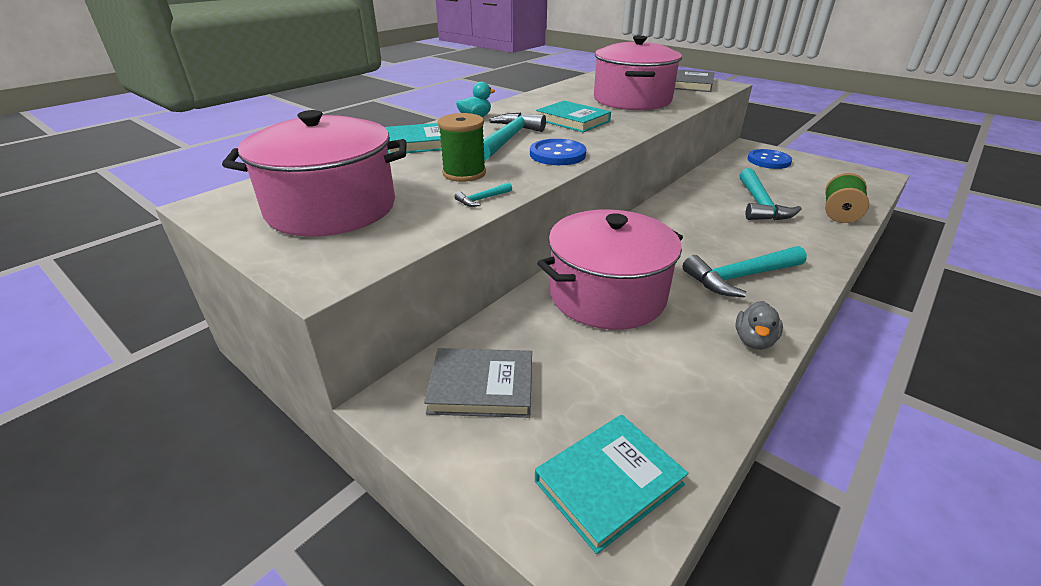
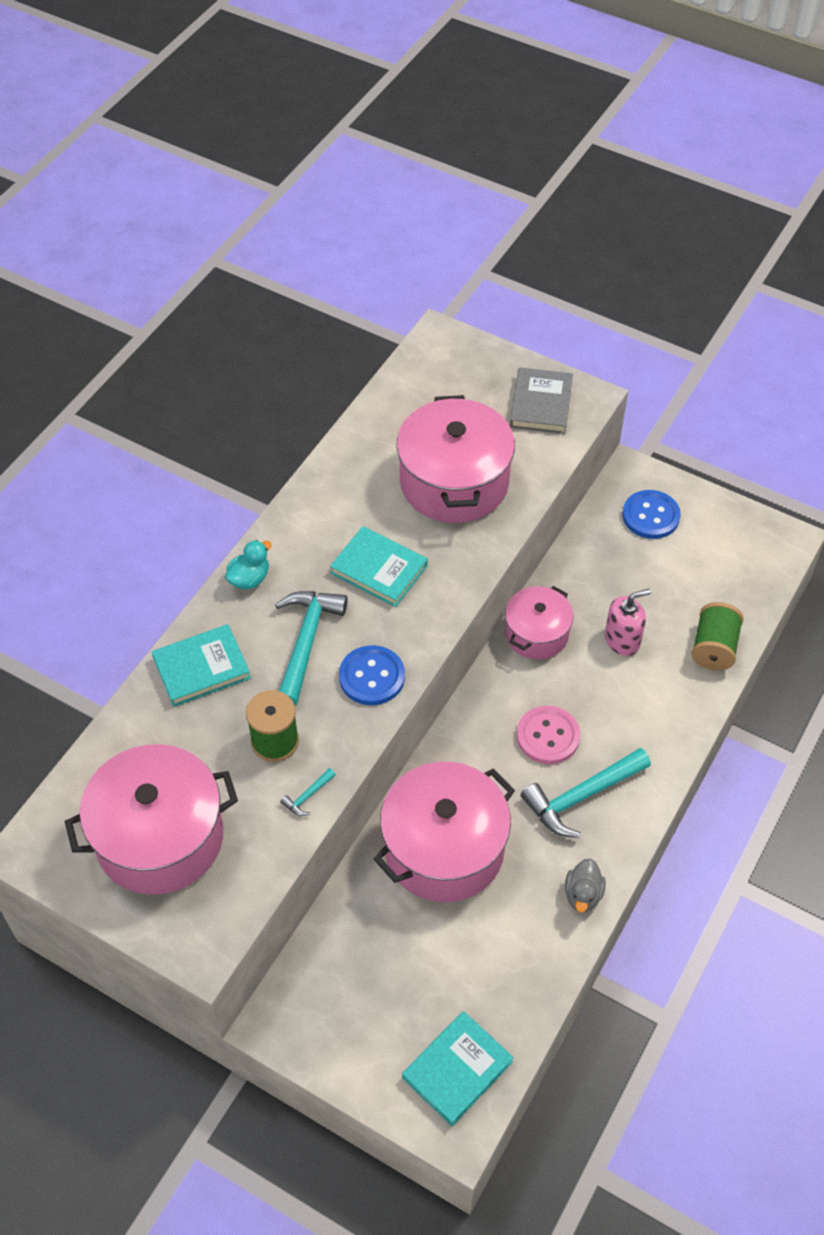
camera: 10 degrees left, 20 degrees up
grey book [424,348,532,418] -> none
turquoise hammer [740,168,802,220] -> pink soap dispenser [605,589,651,656]
none -> pink pot [505,586,574,660]
none -> pink button [517,706,580,764]

